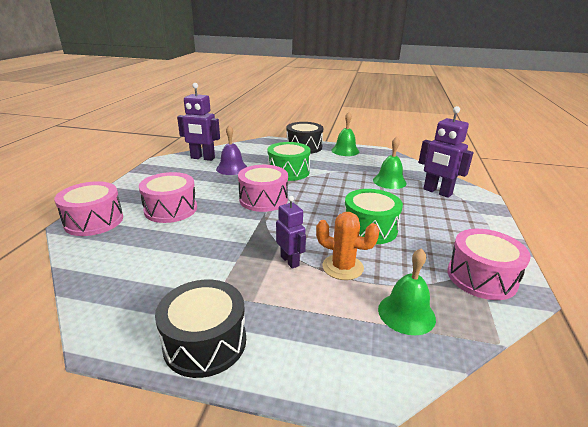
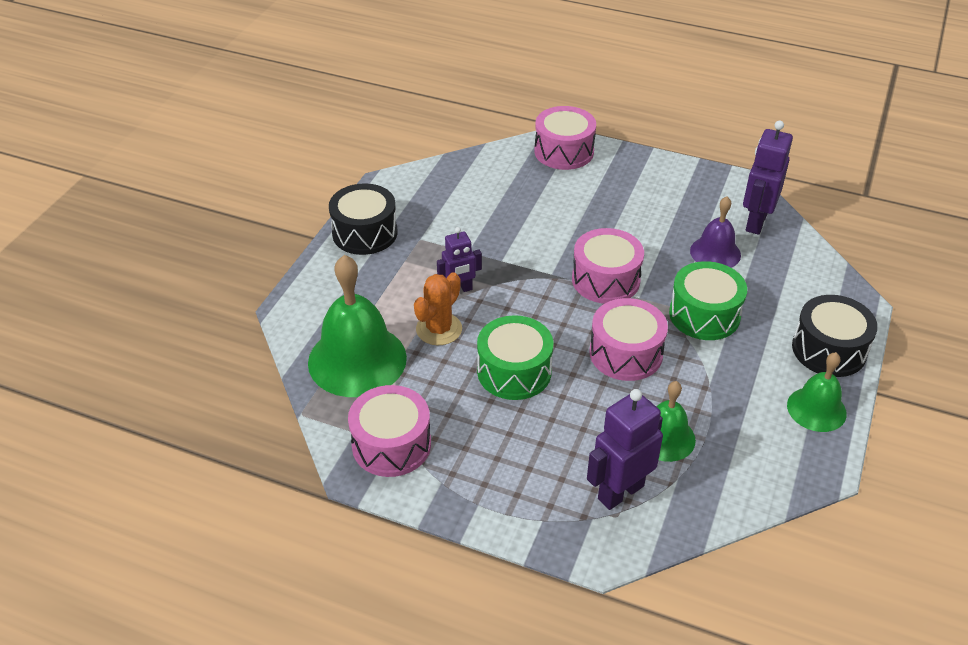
camera: 100 degrees right, 15 degrees up
pink drum [139,172,197,223] -> pink drum moved to [589,298,668,381]
green bell [378,248,436,335] -> green bell [308,255,407,397], size x1.76

